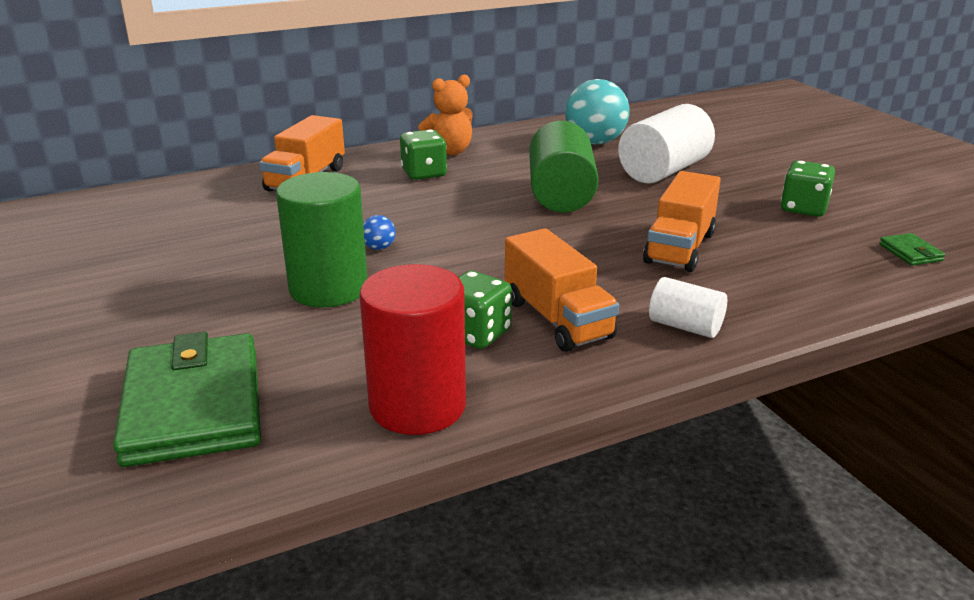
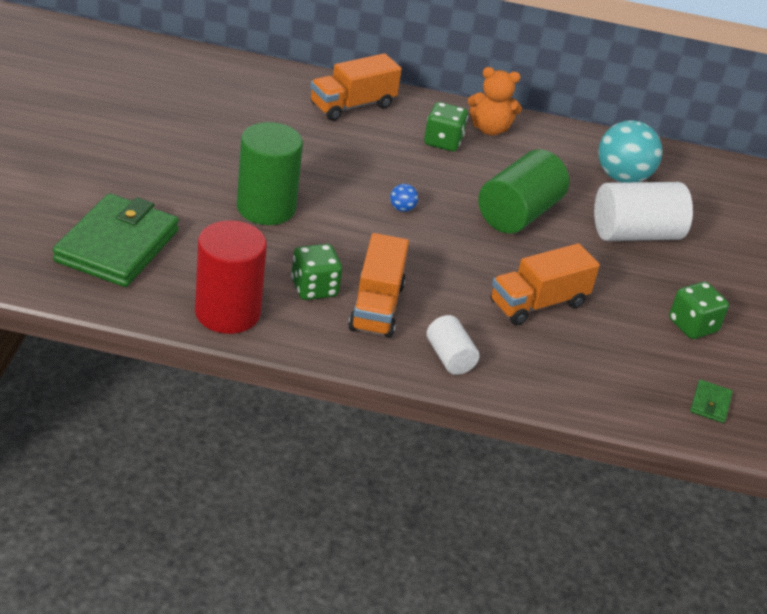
camera: 30 degrees right, 10 degrees up
blue ball [363,215,396,250] -> blue ball moved to [390,184,418,212]

